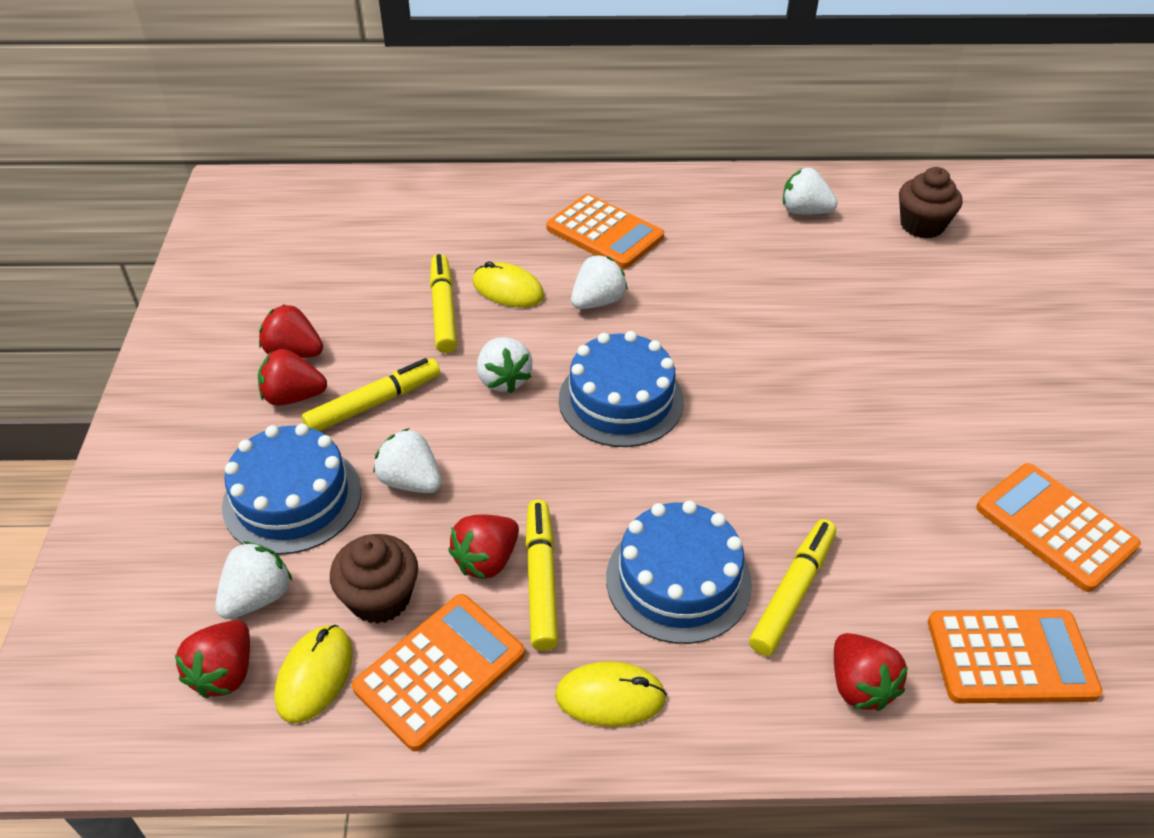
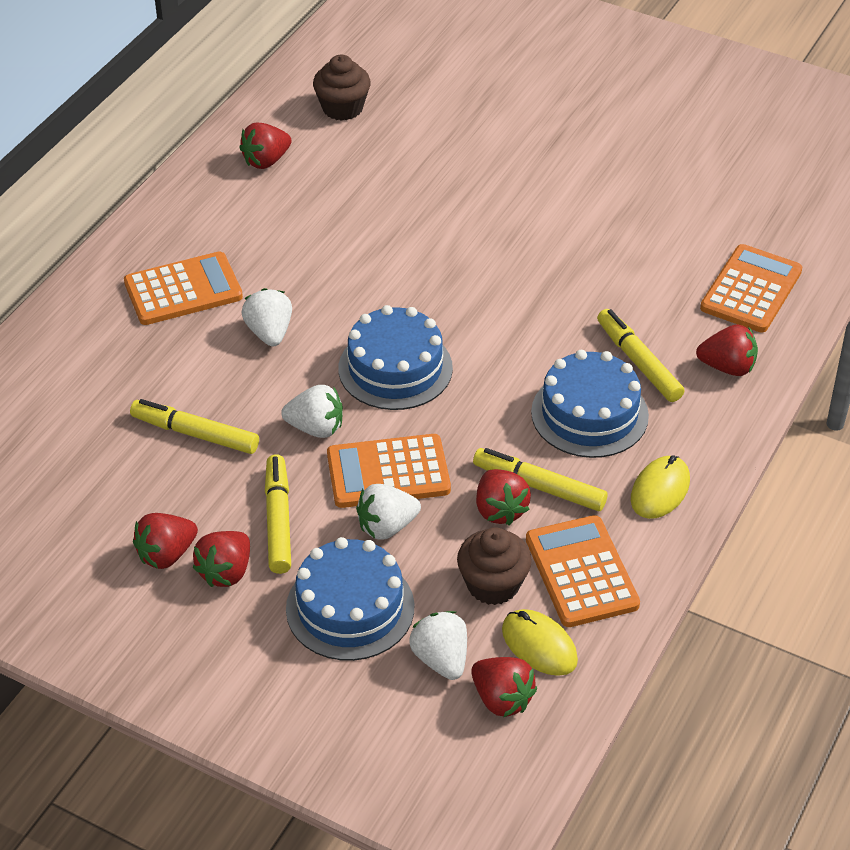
camera: 60 degrees left, 0 degrees up
yellow mouse [473,261,544,308] -> none
white strawberry [783,168,838,215] -> red strawberry [239,122,292,169]
orange calculator [976,463,1141,592] -> orange calculator moved to [327,434,451,508]

